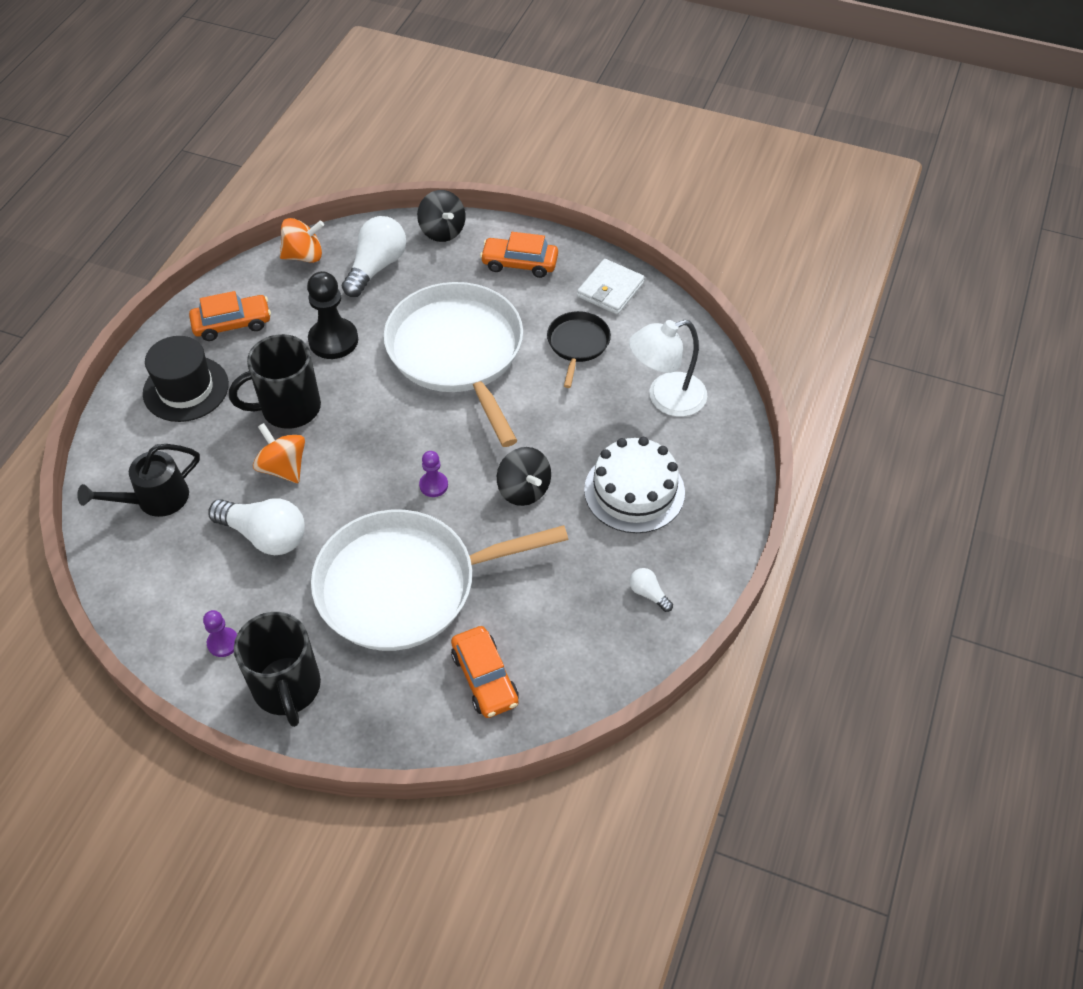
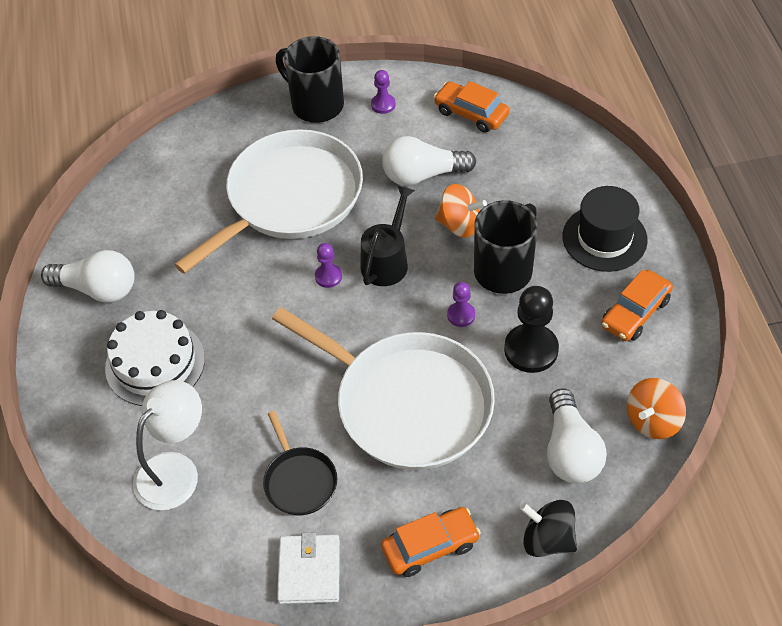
camera: 150 degrees right, 0 degrees up
black watering can [77,444,200,517] -> black watering can moved to [360,185,415,286]
orange car [451,626,519,718] -> orange car moved to [434,81,509,133]
black spinning top [497,447,551,506] -> none
white light bulb [630,568,673,612] -> white light bulb [41,250,135,303], size x2.12
none -> purple pawn [447,282,475,327]

